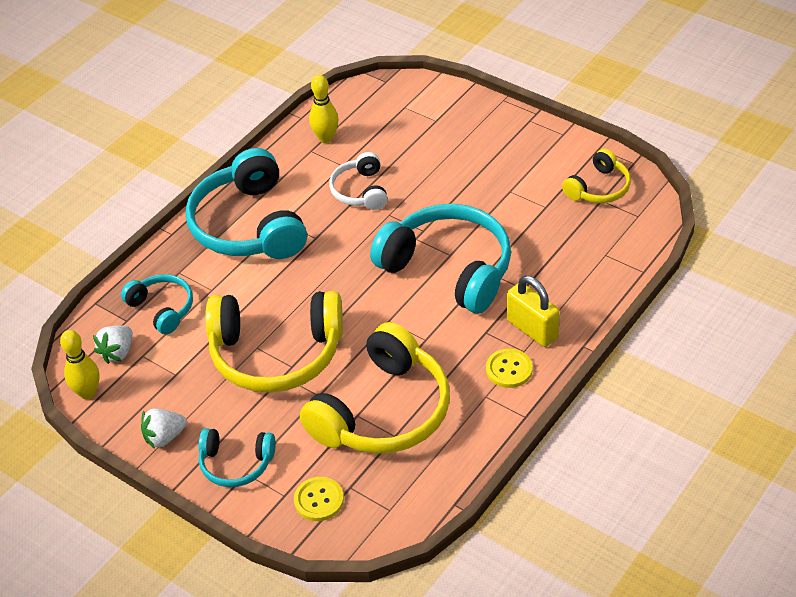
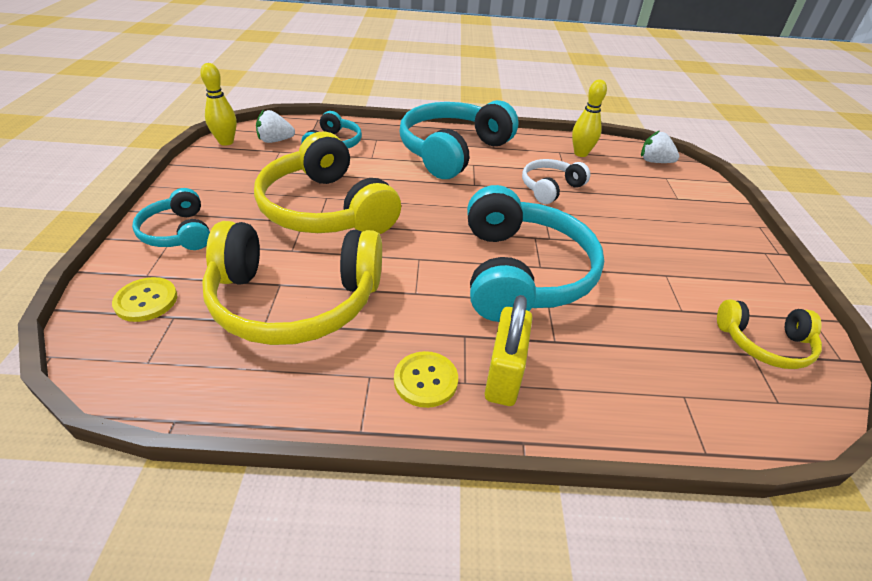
camera: 50 degrees right, 5 degrees down
white strawberry [141,408,187,449] -> white strawberry moved to [641,131,679,163]

